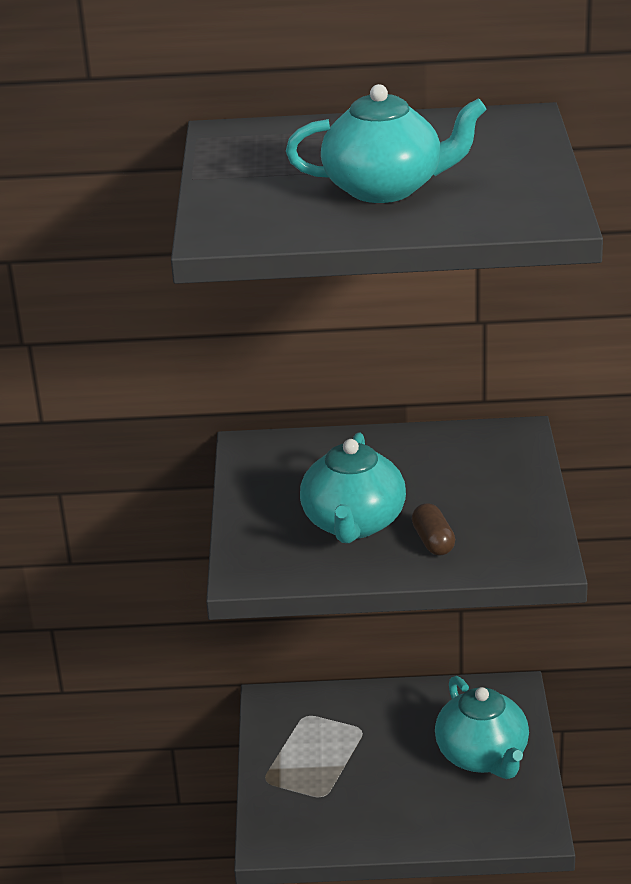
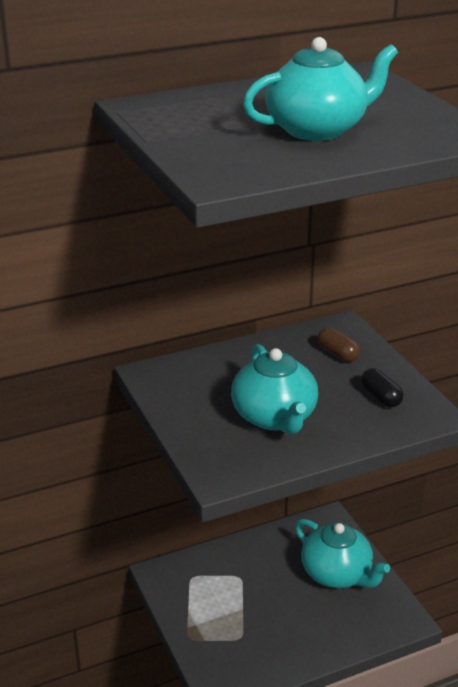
camera: 25 degrees left, 0 degrees up
brown capsule [412,503,455,555] -> brown capsule moved to [318,327,360,362]
none -> black capsule [361,368,404,407]

